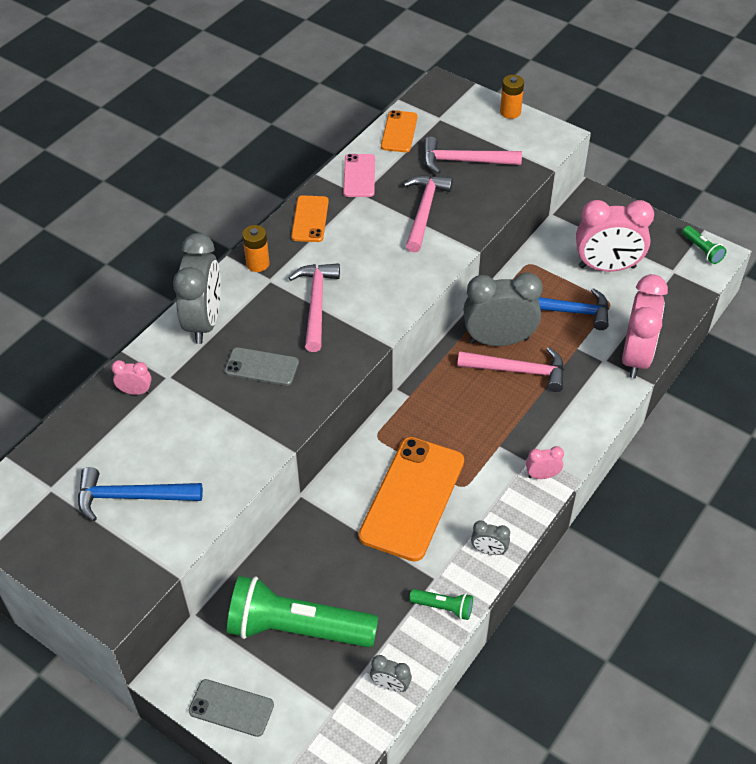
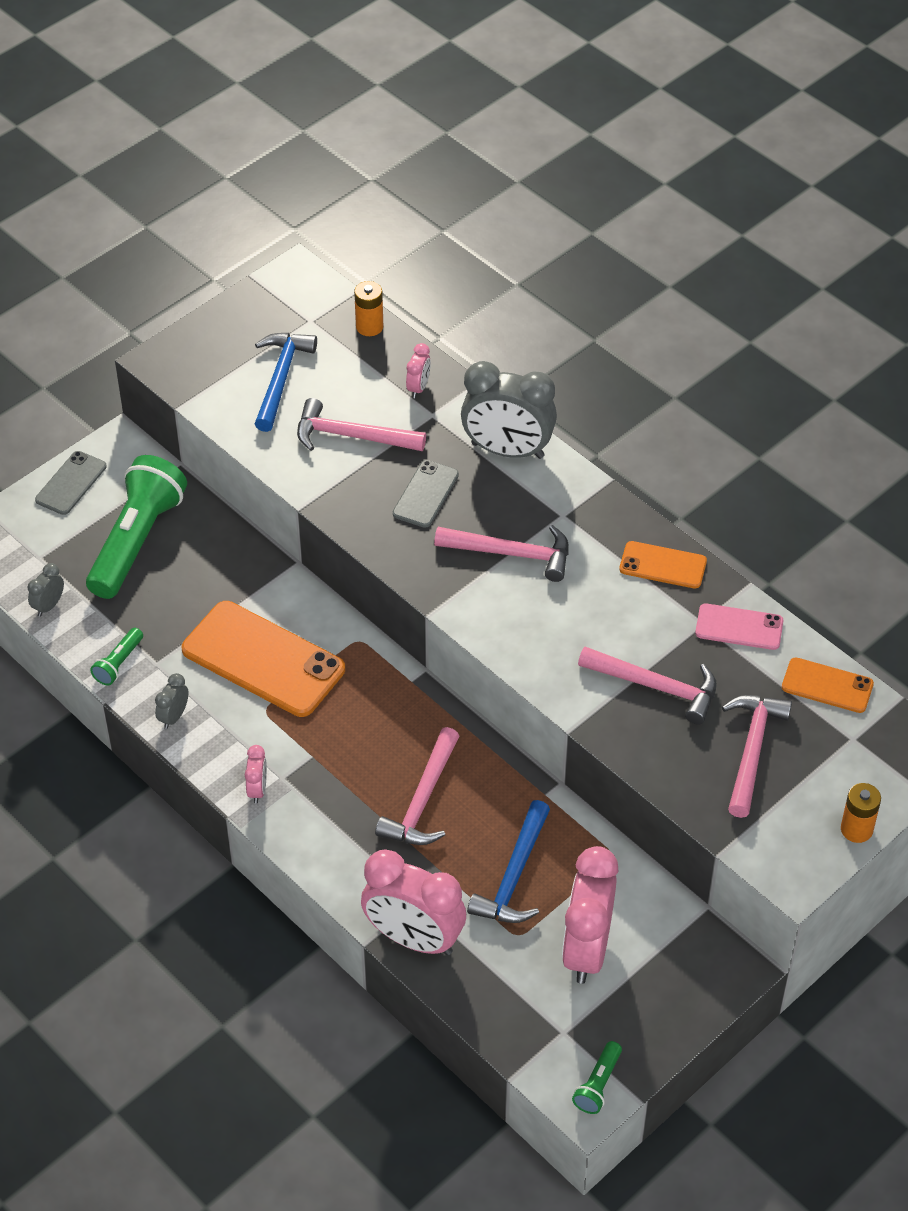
camera: 100 degrees right, 0 degrees up
orange battery [242,225,270,272] -> orange battery moved to [354,281,383,336]
grey clock [463,272,543,346] -> none
green flashlight [682,226,727,264] -> green flashlight turned 45 degrees counterclockwise [572,1041,622,1114]
none -> pink hammer [297,398,426,451]

